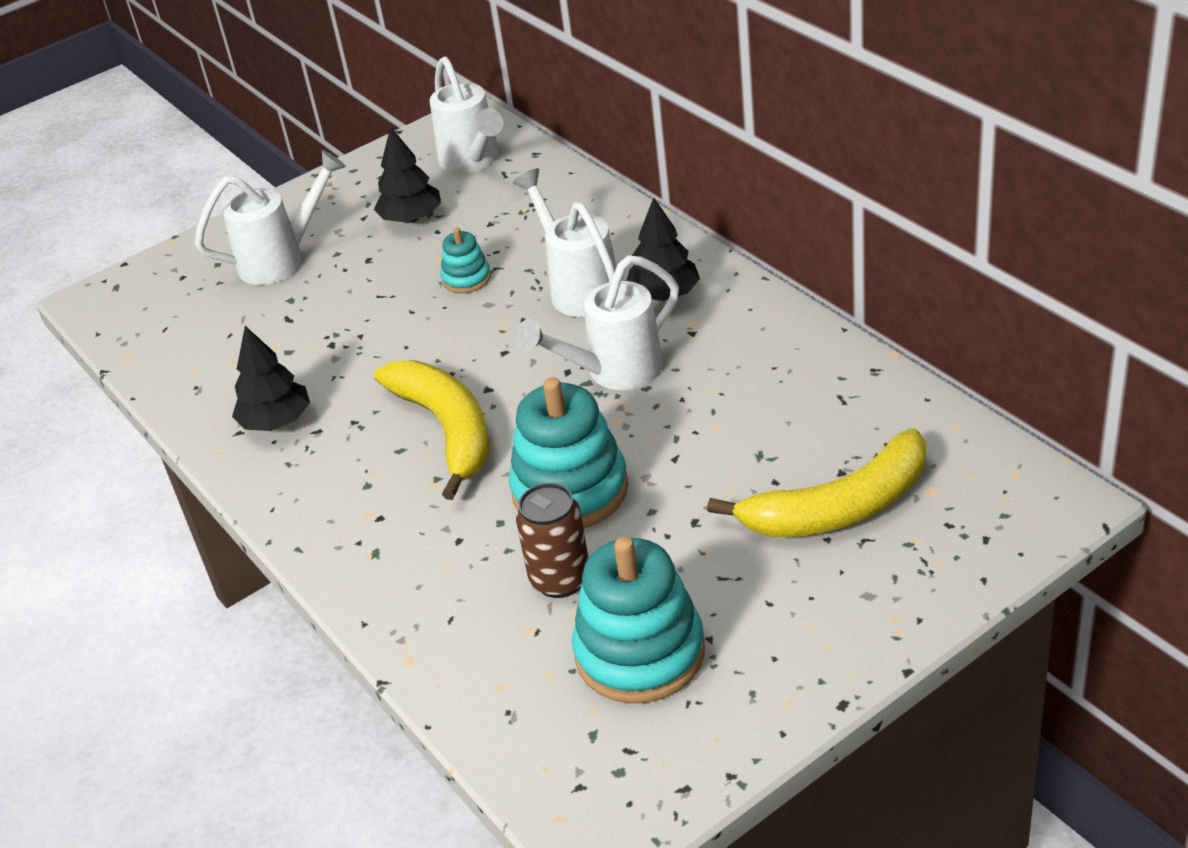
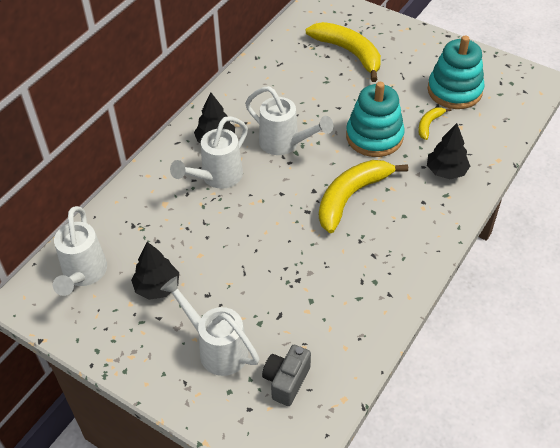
camera: 115 degrees left, 10 degrees up
black tree [232,326,310,431] -> black tree moved to [427,123,470,179]
white watering can [430,56,503,173] -> white watering can turned 135 degrees clockwise [53,206,107,296]
turquoise stacking toy [440,228,491,293] -> none
brown can [516,483,588,598] -> yellow banana [418,107,452,140]
none -> grey camera [262,345,311,406]

